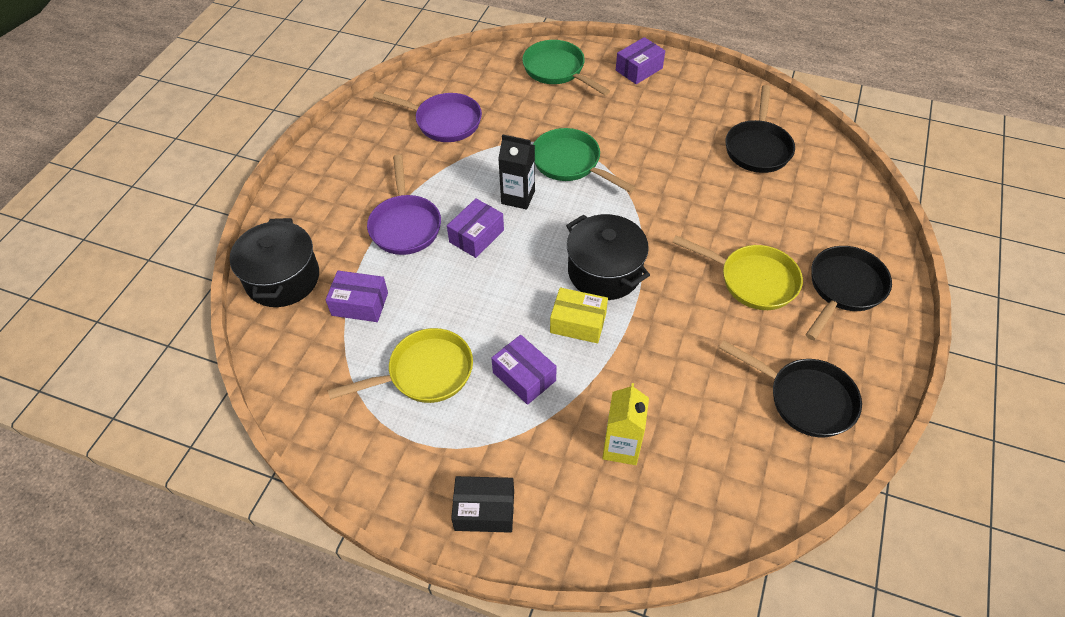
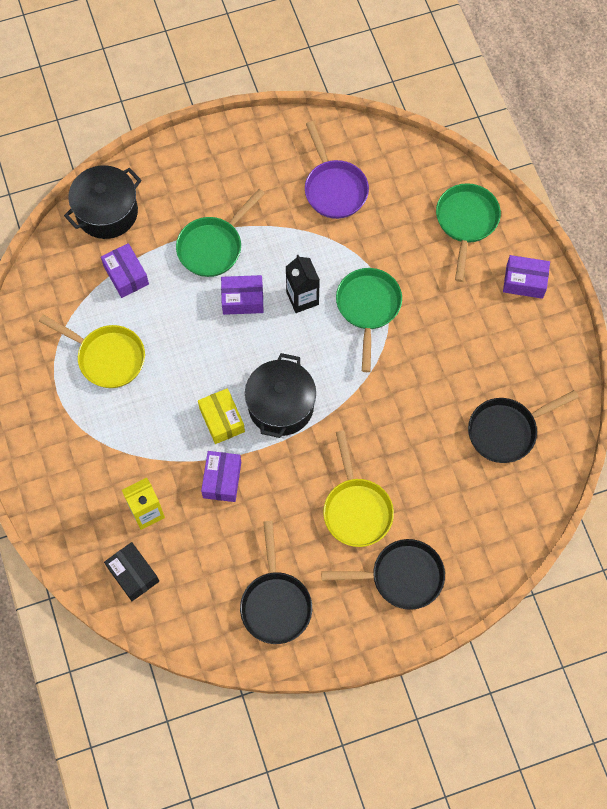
camera: 50 degrees right, 15 degrees up
purple pan [367,154,441,255] -> green pan [176,189,265,277]
black box [451,476,514,533] -> black box moved to [104,542,159,601]
purple box [491,335,557,405] -> purple box moved to [201,451,241,502]

